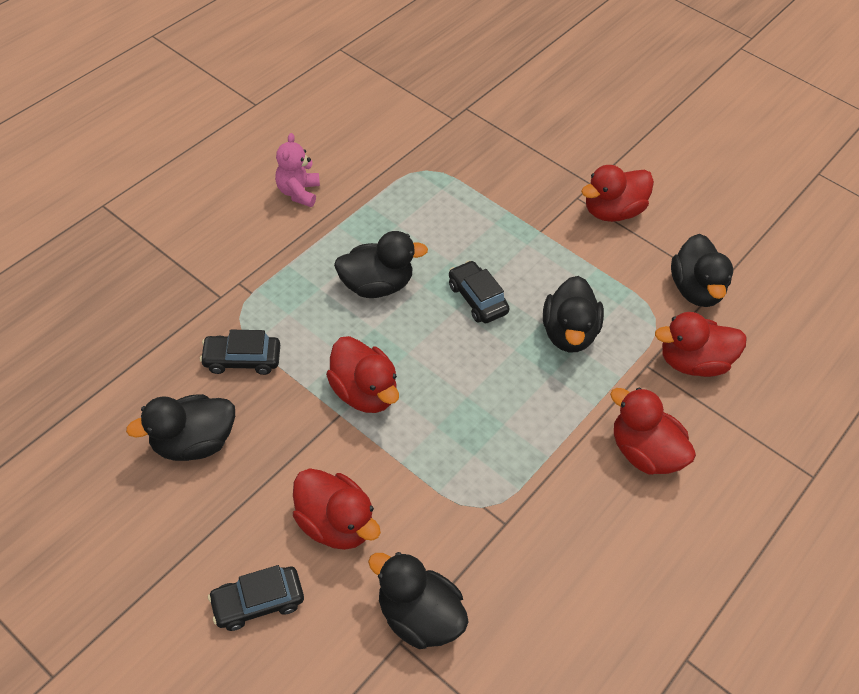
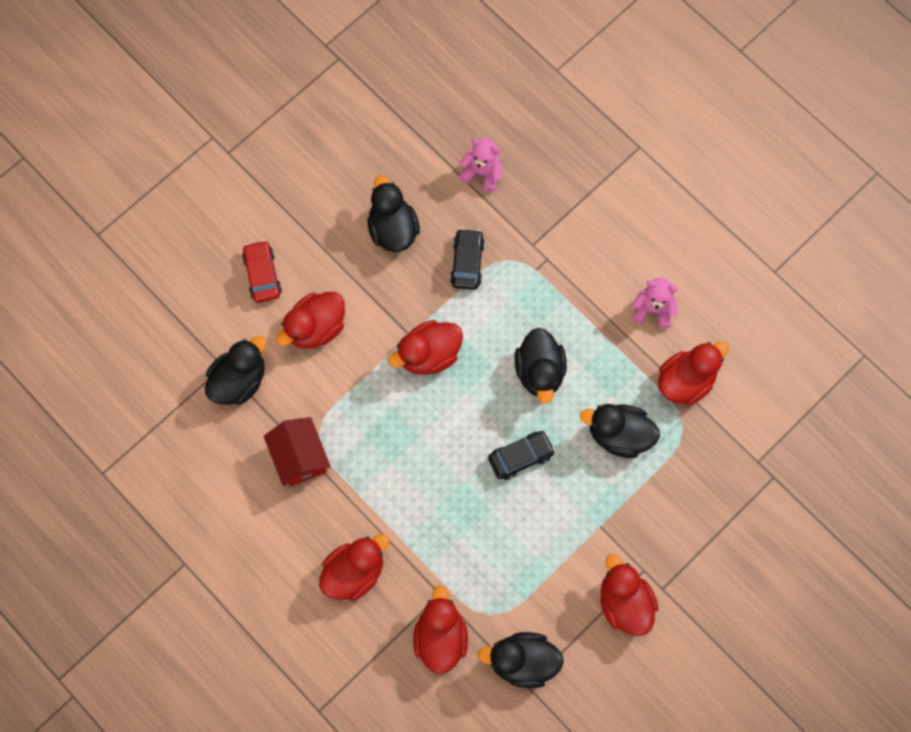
camera: 100 degrees right, 20 degrees up
black car [208,565,304,631] -> red car [242,240,282,303]
black duck [543,276,604,352] -> black duck moved to [580,404,660,458]
none -> red house [264,417,331,487]
none -> pink teddy bear [459,138,502,192]
none -> red duck [658,342,729,405]

